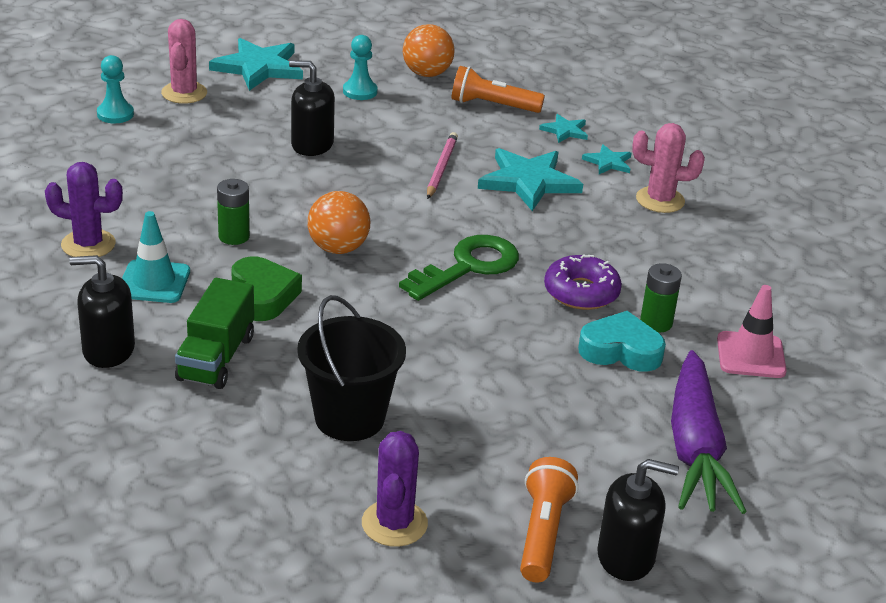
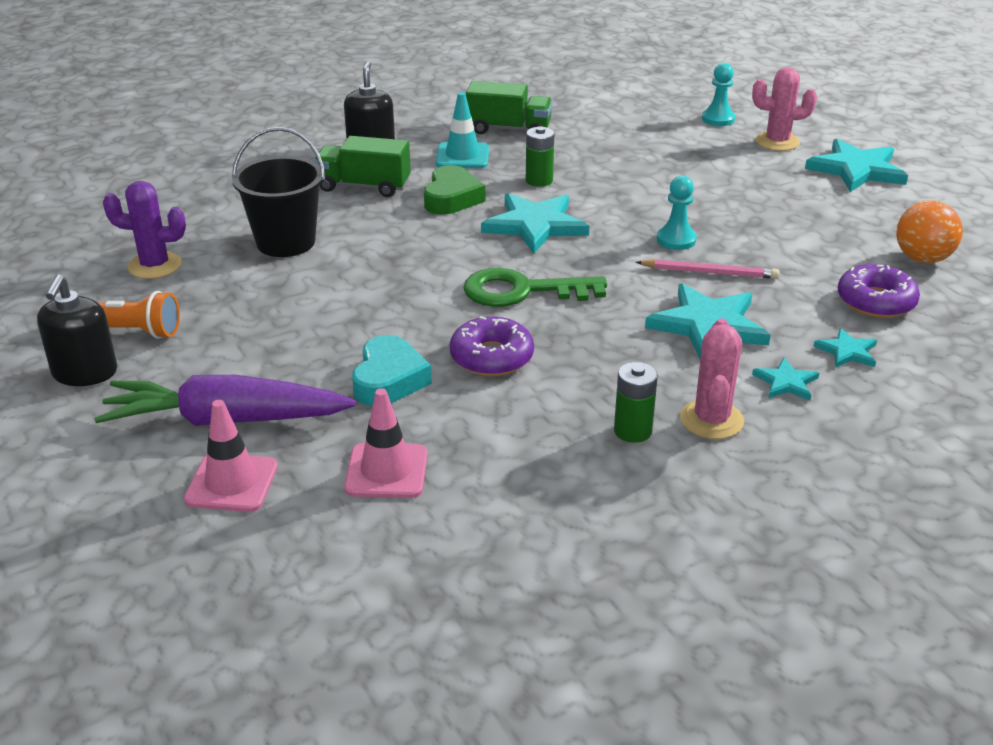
camera: 90 degrees right, 0 degrees up
purple cactus [45,162,123,257] -> green truck [466,81,552,134]
green heart [231,256,302,321] -> green heart turned 60 degrees counterclockwise [424,165,485,215]
black soap dispenser [289,60,335,156] -> none
orange ball [308,191,370,254] -> turquoise star [481,193,589,254]
turquoise pawn [343,35,378,100] -> turquoise pawn moved to [657,176,697,250]
green key [399,235,519,301] -> green key turned 135 degrees clockwise [463,268,607,307]
orange flashlight [452,66,545,113] -> purple donut [838,264,920,318]
green battery [640,263,682,333] -> green battery moved to [614,362,658,443]
none -> pink traffic cone [184,400,278,512]

